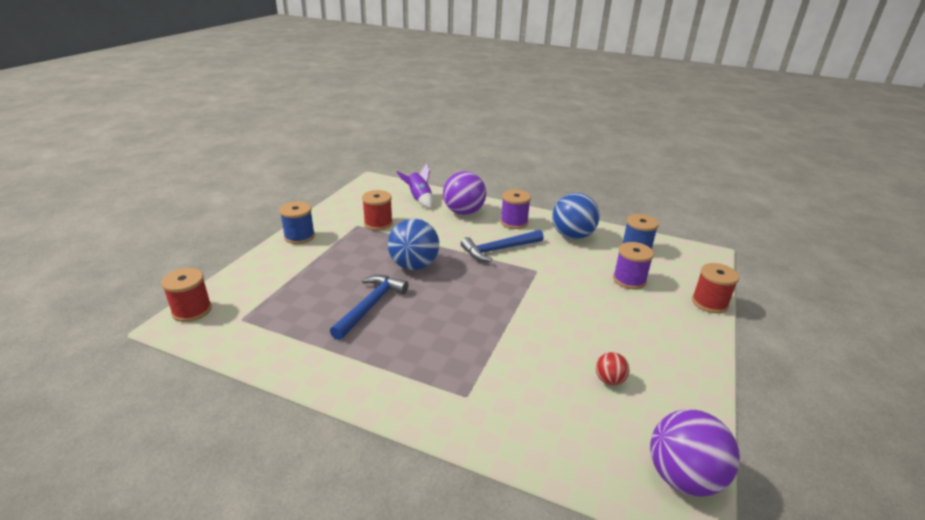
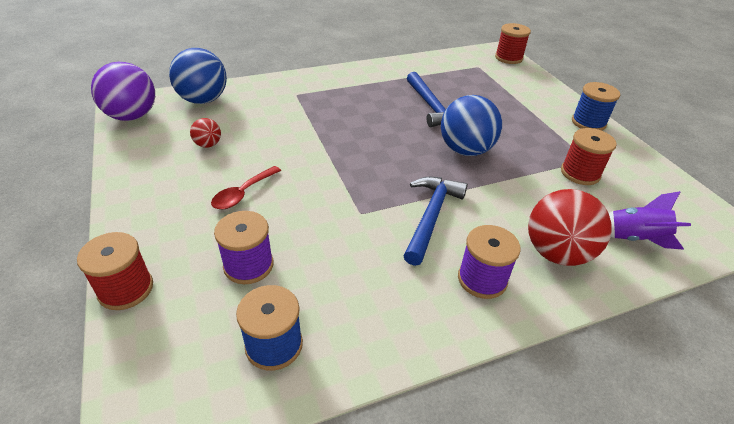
camera: 135 degrees right, 10 degrees up
purple ball [443,171,486,215] -> red ball [528,189,612,266]
blue ball [552,193,600,240] -> blue ball moved to [169,48,227,104]
none -> red spoon [211,166,281,209]

